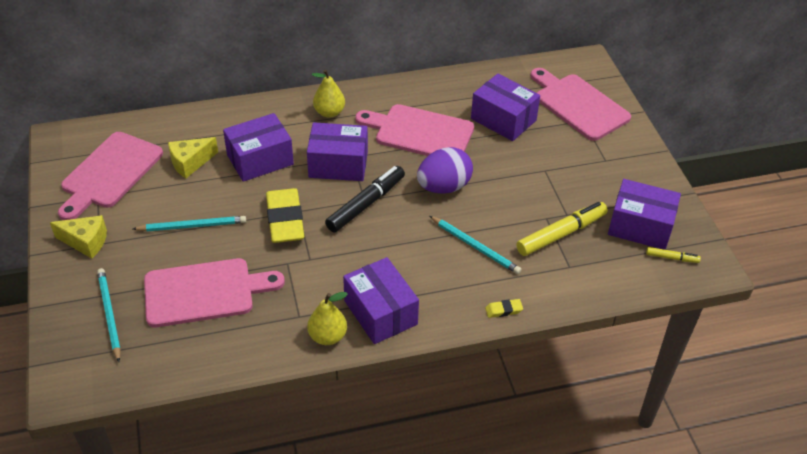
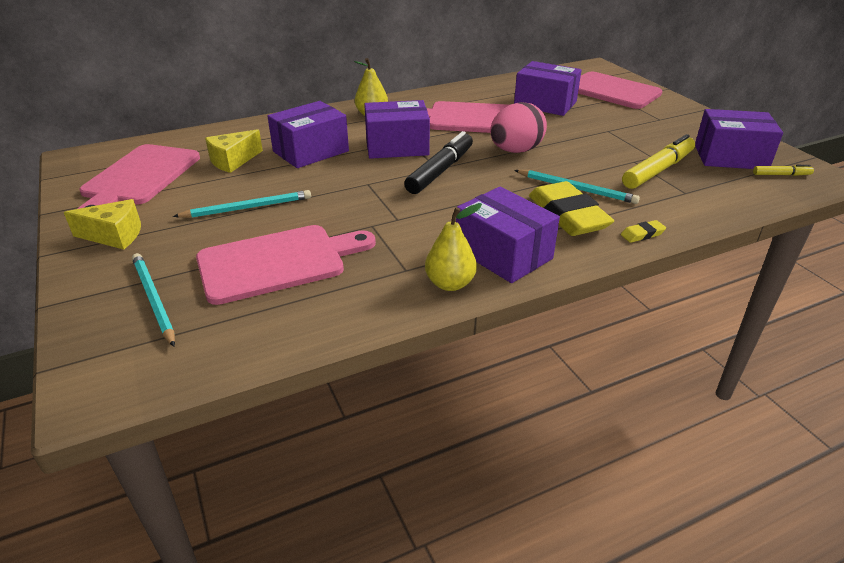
camera: 10 degrees left, 10 degrees down
yellow eraser [266,188,304,243] -> yellow eraser moved to [529,181,614,236]
purple egg [417,147,473,193] -> pink egg [490,102,547,153]

